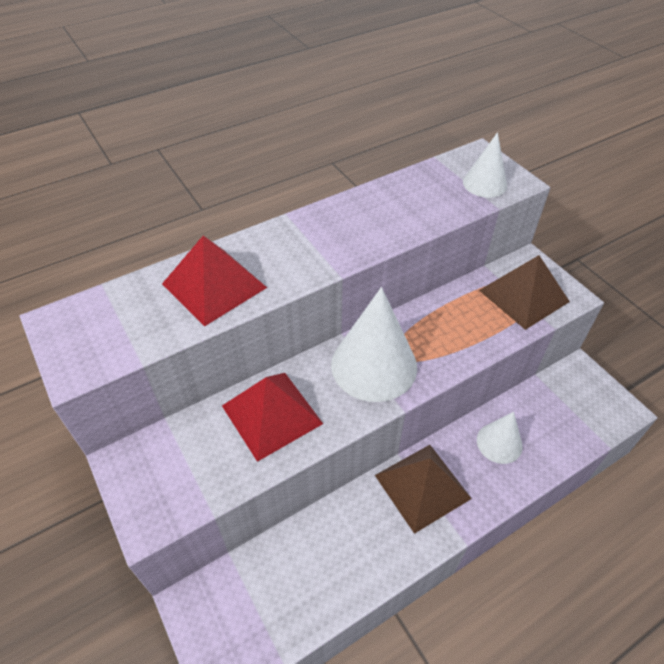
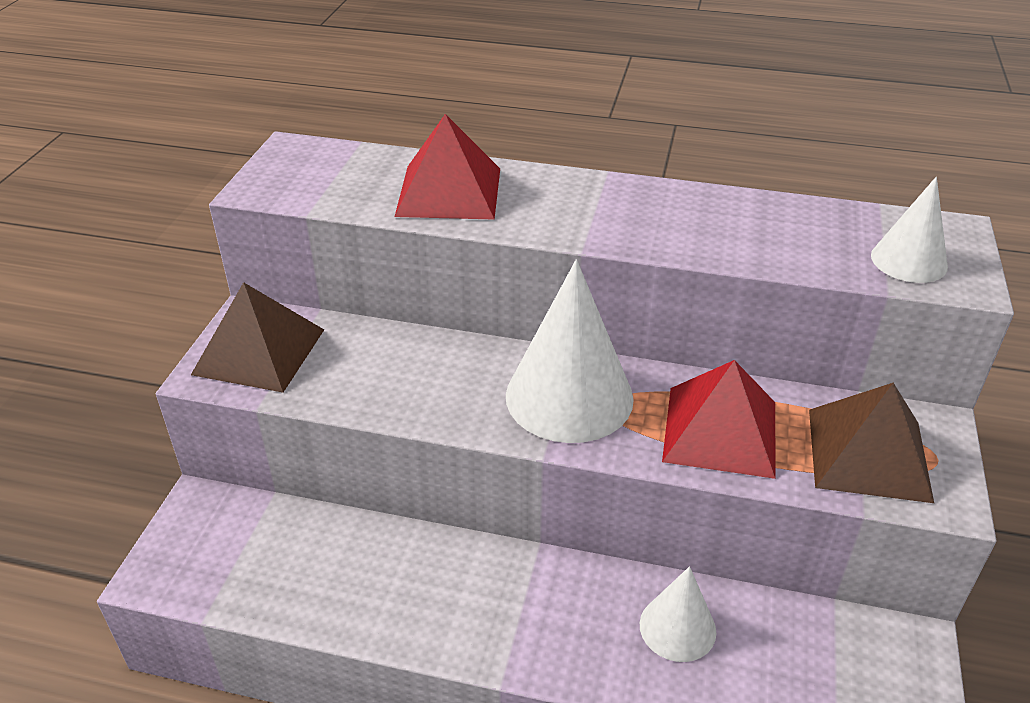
camera: 45 degrees right, 10 degrees down
red pyramid [222,373,323,462] -> red pyramid moved to [662,360,776,479]
brown pyramid [375,445,472,534] -> brown pyramid moved to [191,282,324,393]

